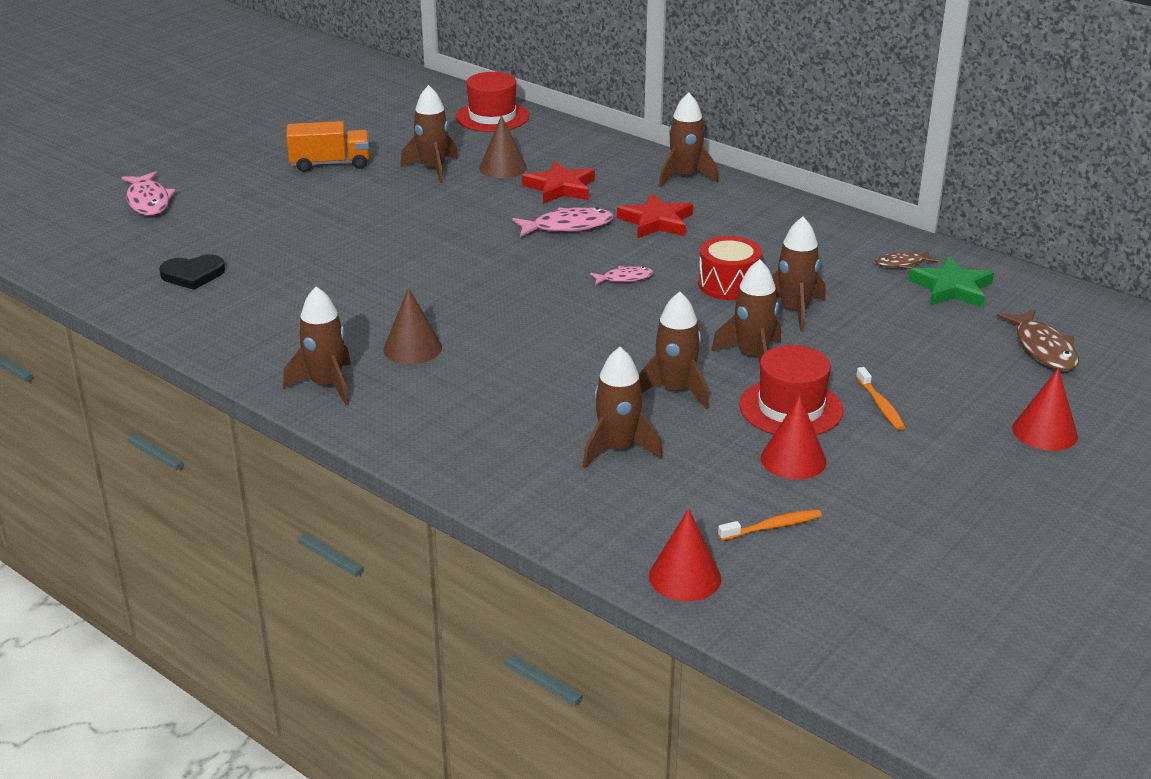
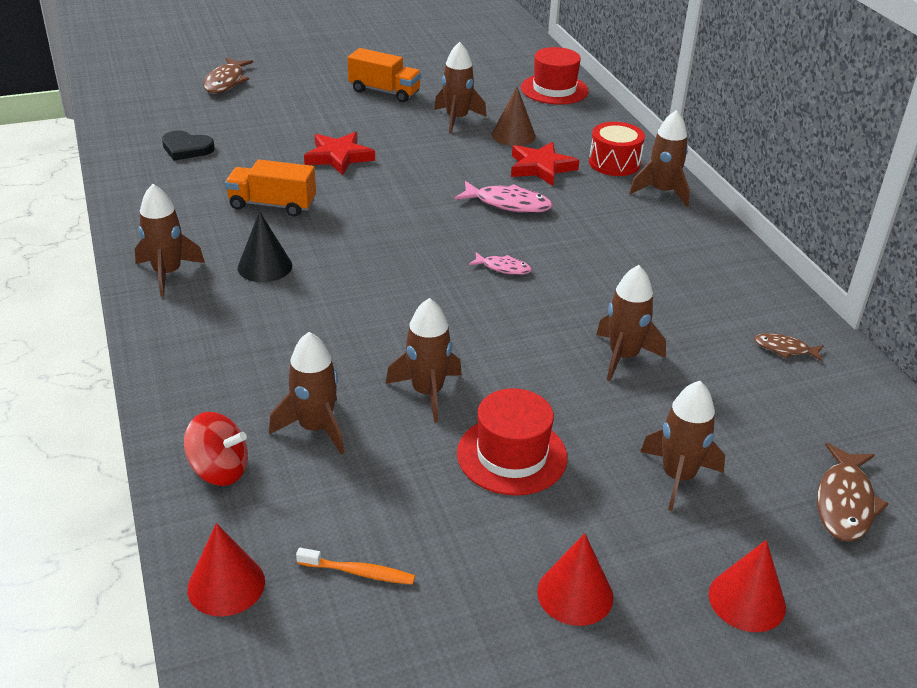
camera: 30 degrees right, 5 degrees up
pink fish [121,171,176,216] -> brown fish [203,58,253,93]
brown cone [383,288,442,364] -> black cone [238,211,292,282]
red star [617,193,693,238] -> red star moved to [304,132,375,175]
red drum [698,236,762,300] -> red drum moved to [589,122,645,176]
brown rocket [711,259,781,363] -> brown rocket moved to [640,381,725,511]
red cone [761,395,826,480] -> red cone moved to [537,533,613,626]
orange toothbrush [856,367,906,430] -> none
green star [908,256,994,308] -> none
none -> red spinning top [184,412,248,486]
none -> orange truck [225,160,316,217]

